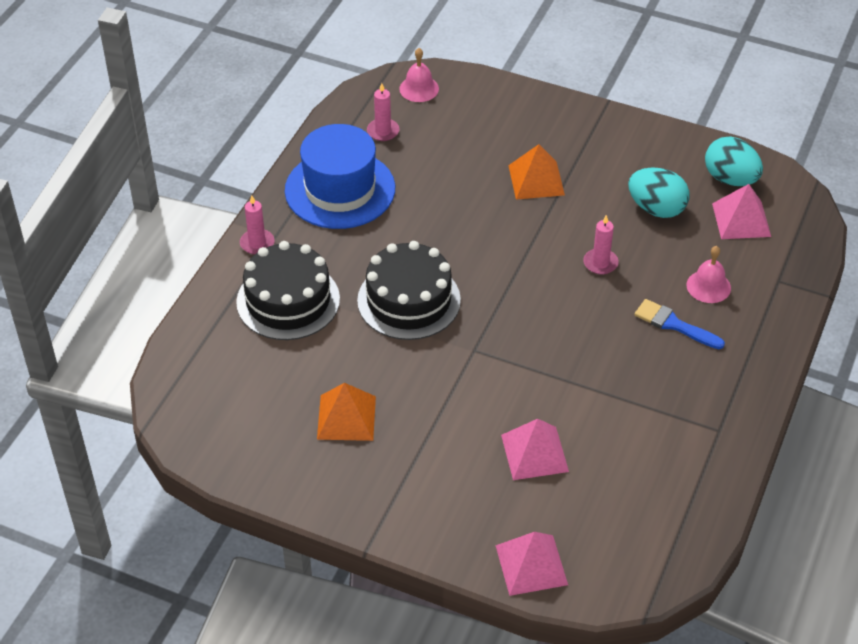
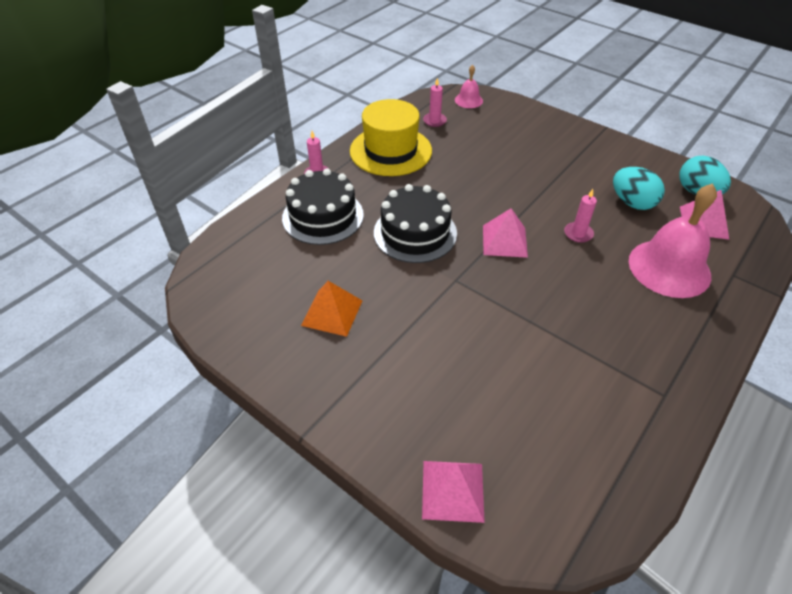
camera: 15 degrees right, 0 degrees up
blue hat [285,124,395,229] -> yellow hat [350,99,432,176]
pink pyramid [501,419,569,480] -> pink pyramid moved to [483,208,528,258]
orange pyramid [508,144,565,200] -> none
blue brush [634,299,725,349] -> none
pink bell [687,246,731,303] -> pink bell [629,183,717,298], size x2.08

